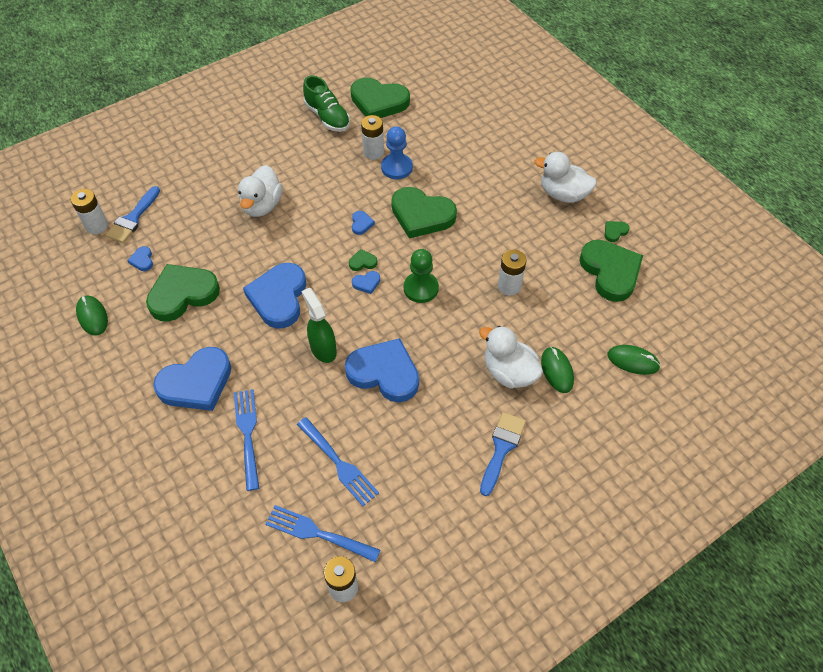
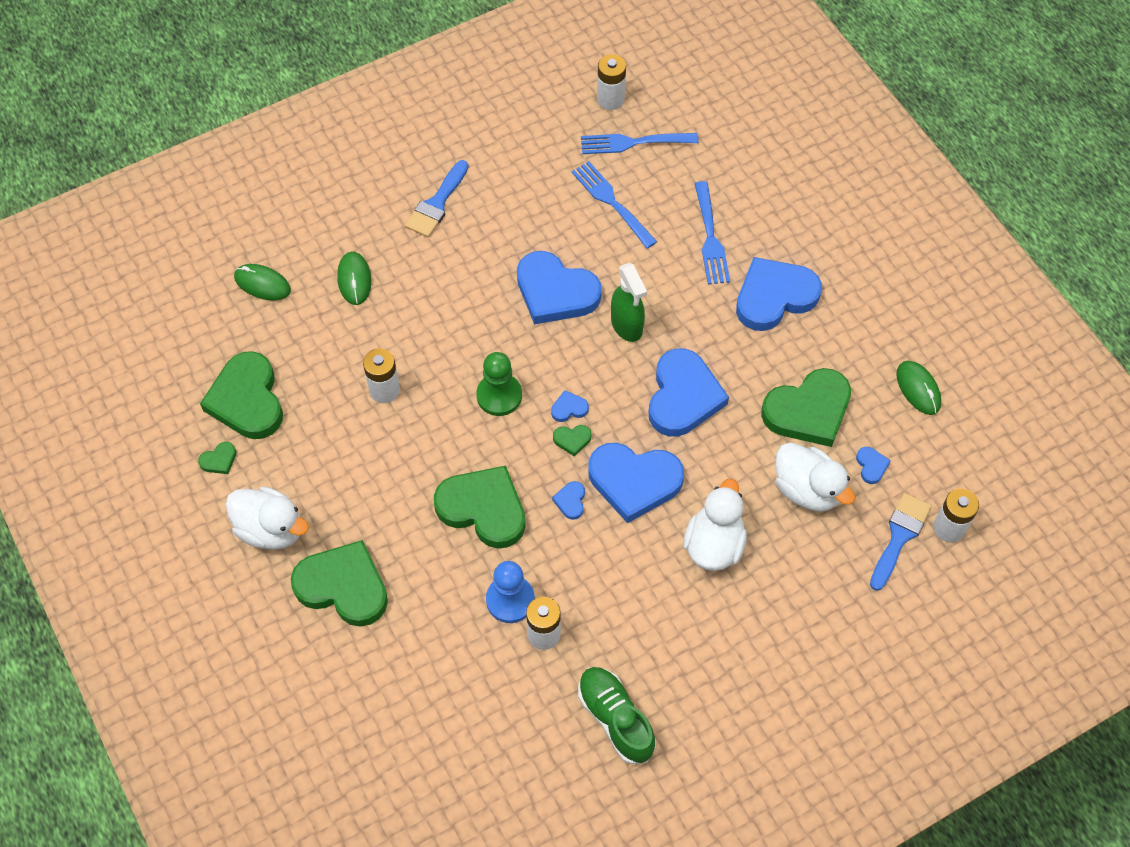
camera: 175 degrees left, 5 degrees up
blue fork [265,505,380,562] -> blue fork turned 150 degrees clockwise [581,133,699,154]
green heart [350,78,410,118] -> green heart moved to [291,540,388,627]
white duck [479,326,543,389] -> white duck moved to [775,443,856,512]
none -> blue heart [588,443,684,523]

